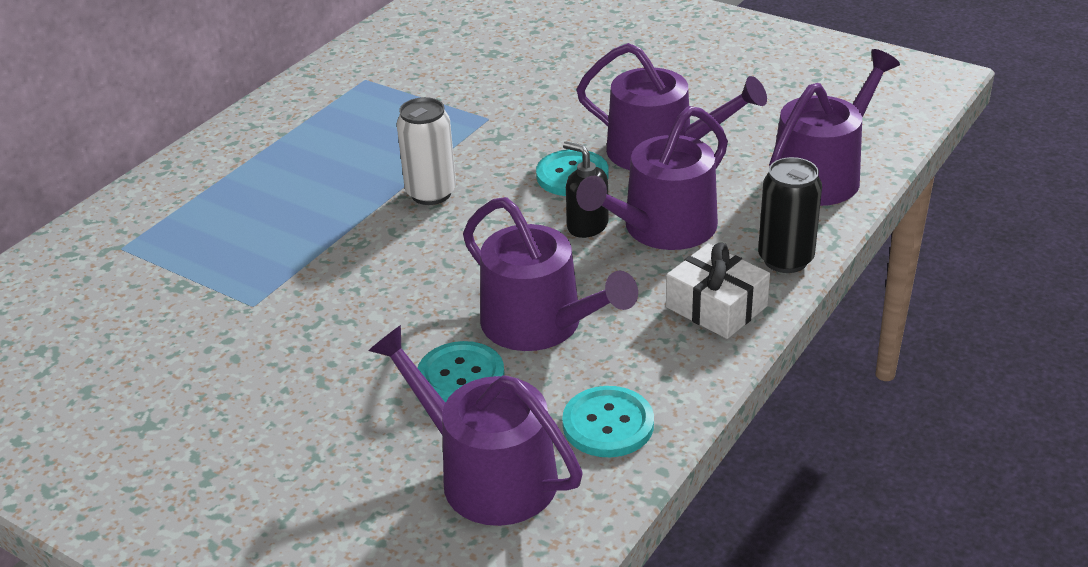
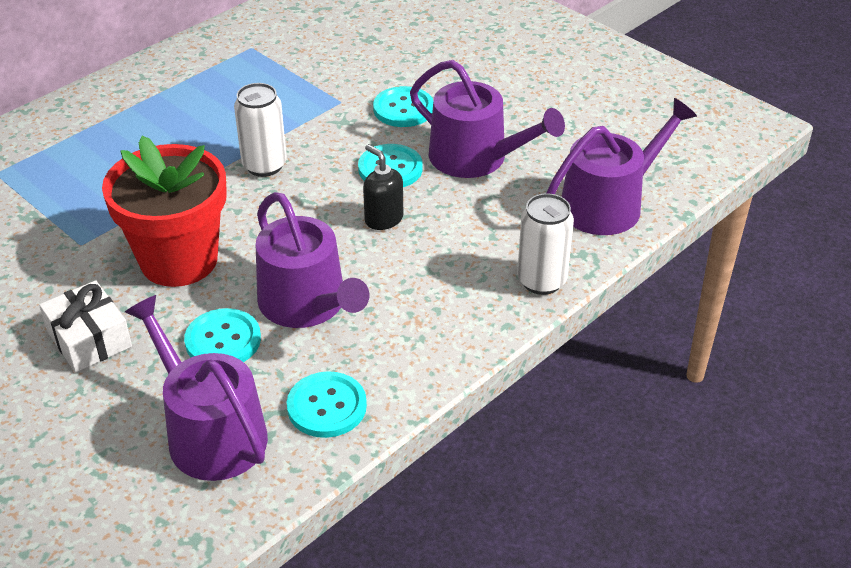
camera: 10 degrees right, 5 degrees up
purple watering can [576,106,728,250] -> none
white gift [666,243,770,339] -> white gift moved to [39,280,132,372]
black can [758,157,822,273] -> white can [517,193,574,295]
none -> red flower pot [102,136,227,287]
none -> turquoise button [373,86,433,127]

